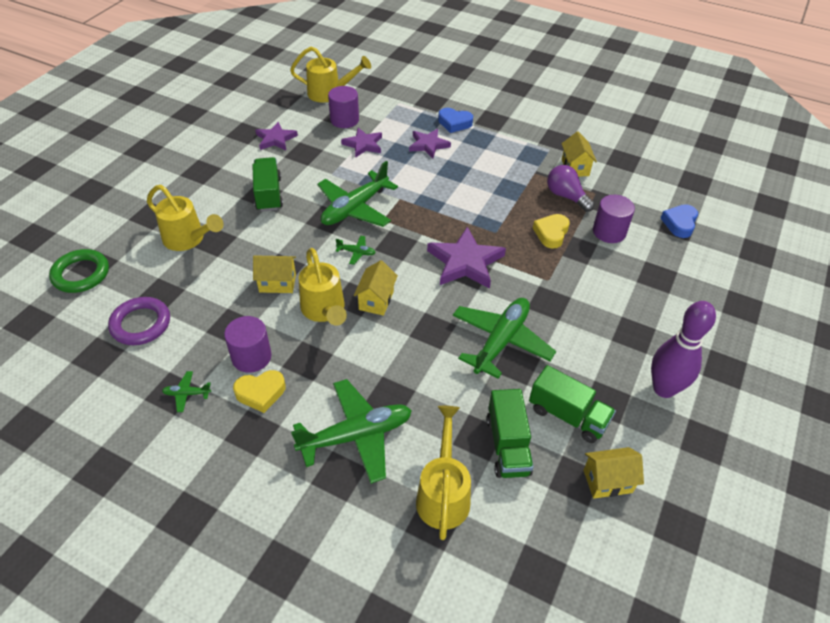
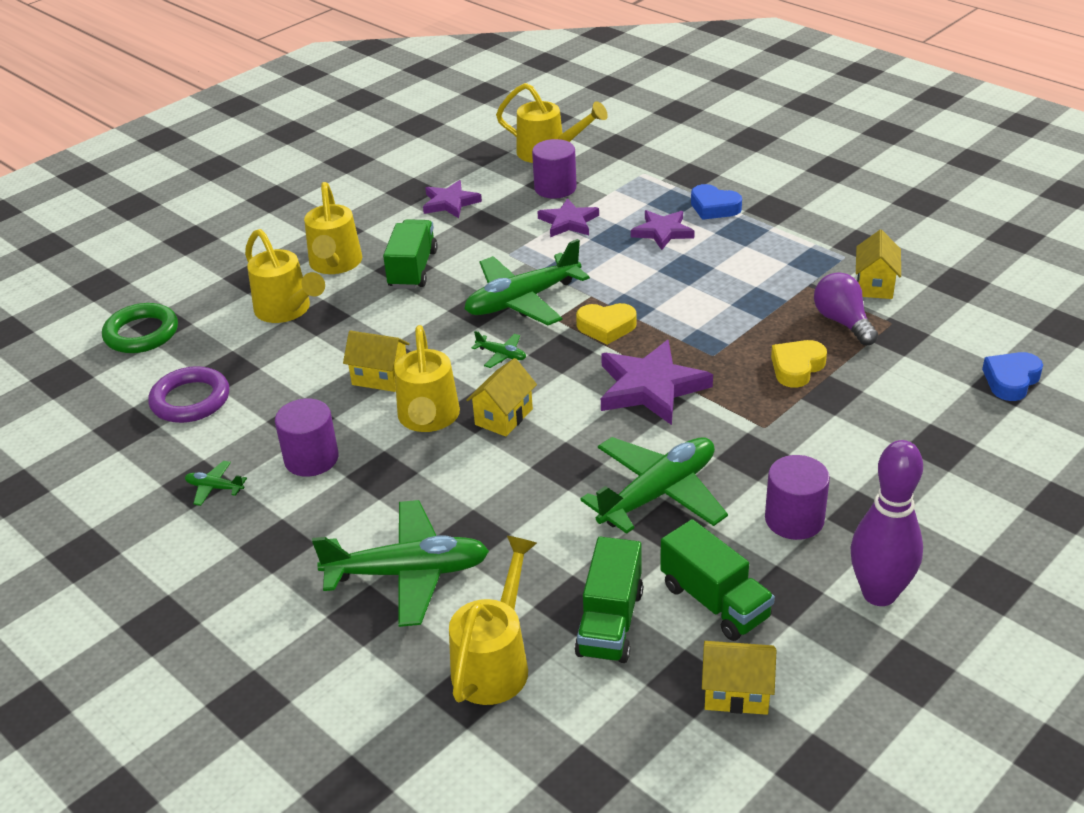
camera: 20 degrees right, 10 degrees down
yellow heart [233,370,286,413] -> yellow heart moved to [576,303,637,345]
purple cylinder [593,195,635,243] -> purple cylinder moved to [765,455,830,540]
none -> yellow watering can [304,182,362,274]

